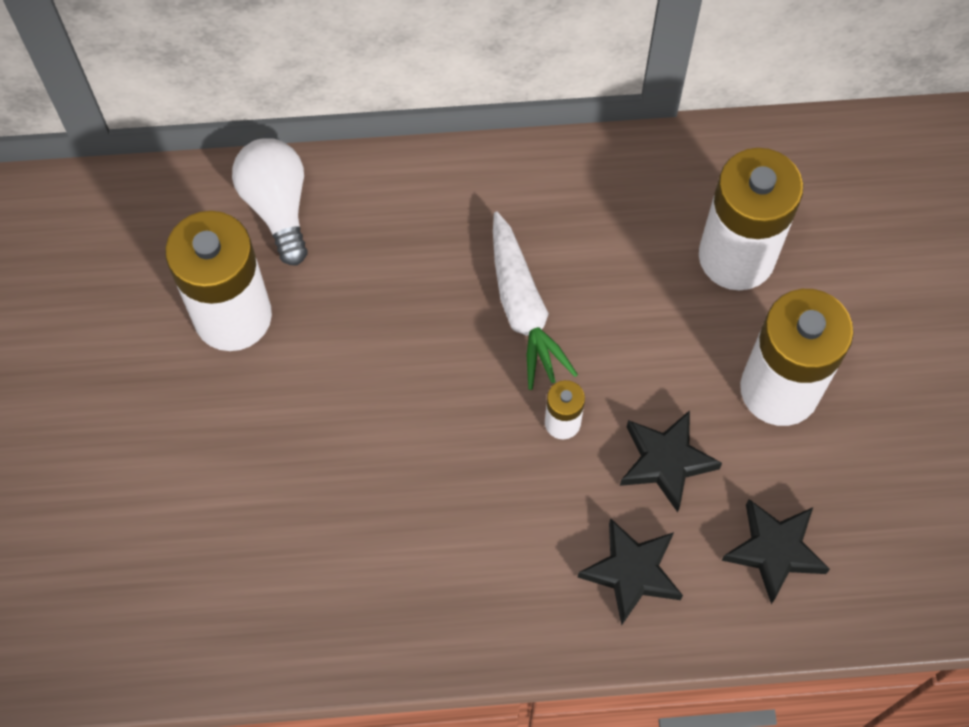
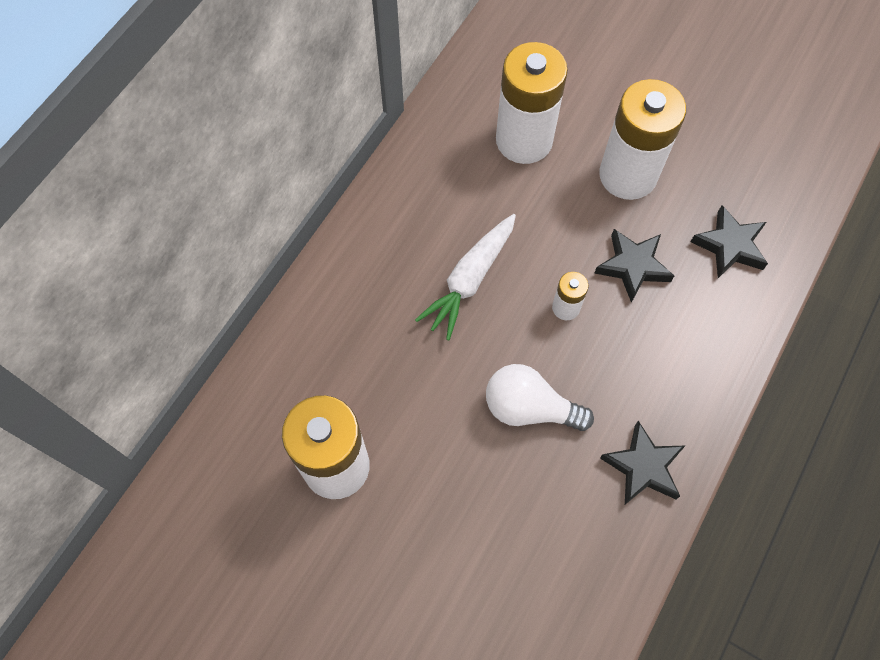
camera: 55 degrees left, 0 degrees up
white light bulb [232,138,308,266] -> white light bulb moved to [486,364,594,431]
white carrot [493,211,578,390] -> white carrot turned 105 degrees clockwise [415,214,516,340]
black star [578,518,683,625] -> black star moved to [600,421,685,504]

